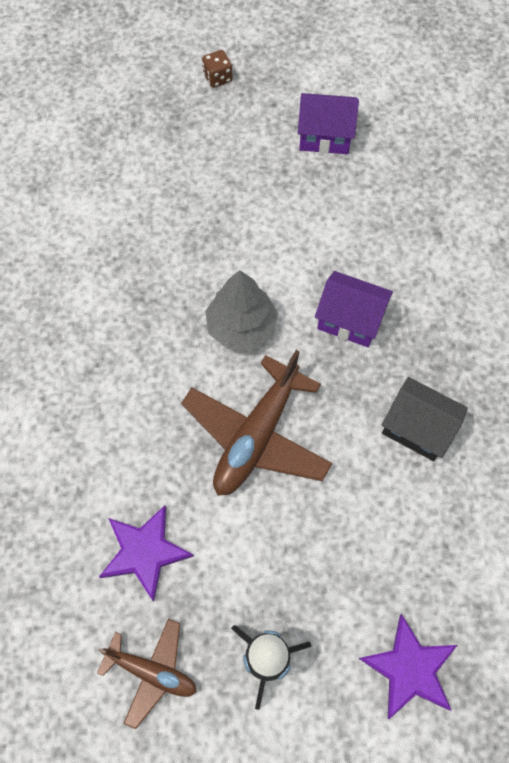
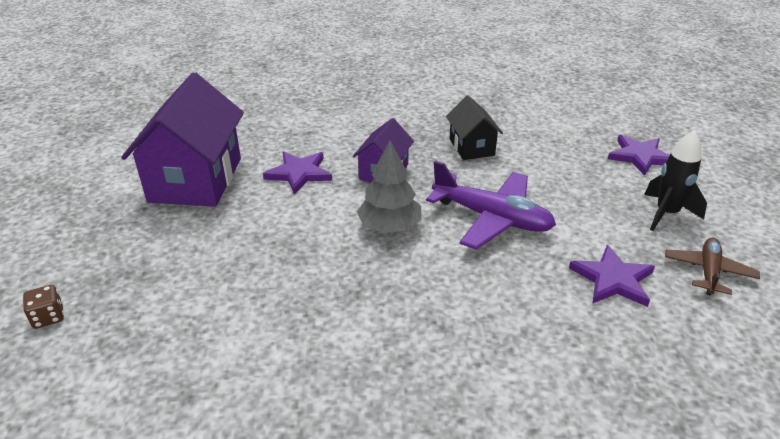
camera: 90 degrees left, 30 degrees down
brown plane [181,350,332,495] -> purple plane [426,160,556,249]
brown dice [202,50,233,88] -> brown dice moved to [23,285,64,329]
purple house [298,93,359,154] -> purple house [121,72,244,207], size x1.90
black house [381,377,468,461] -> black house turned 45 degrees counterclockwise [446,95,503,160]
none -> purple star [263,152,332,195]

